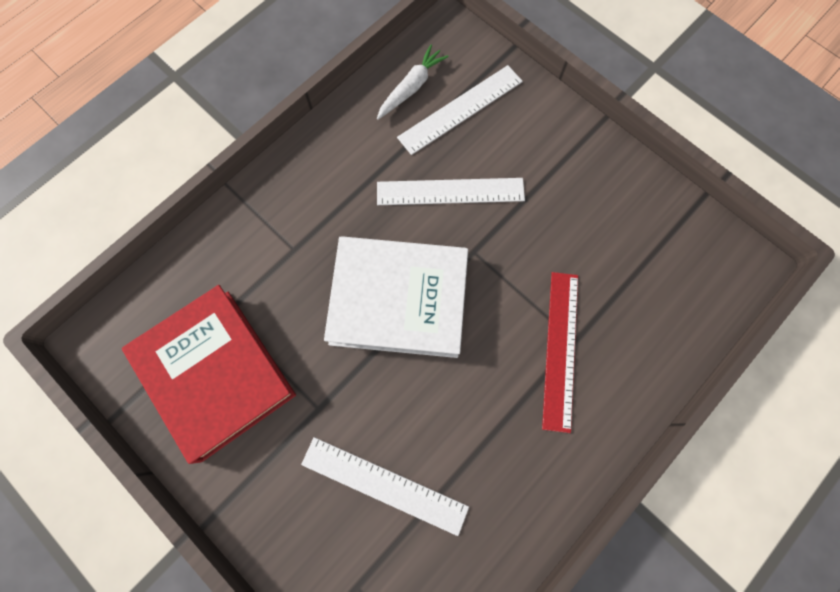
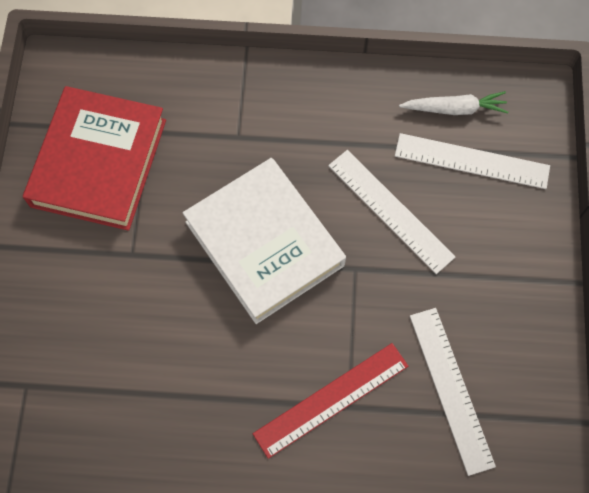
camera: 50 degrees right, 5 degrees down
white ruler [301,437,469,536] -> white ruler moved to [410,308,496,476]

